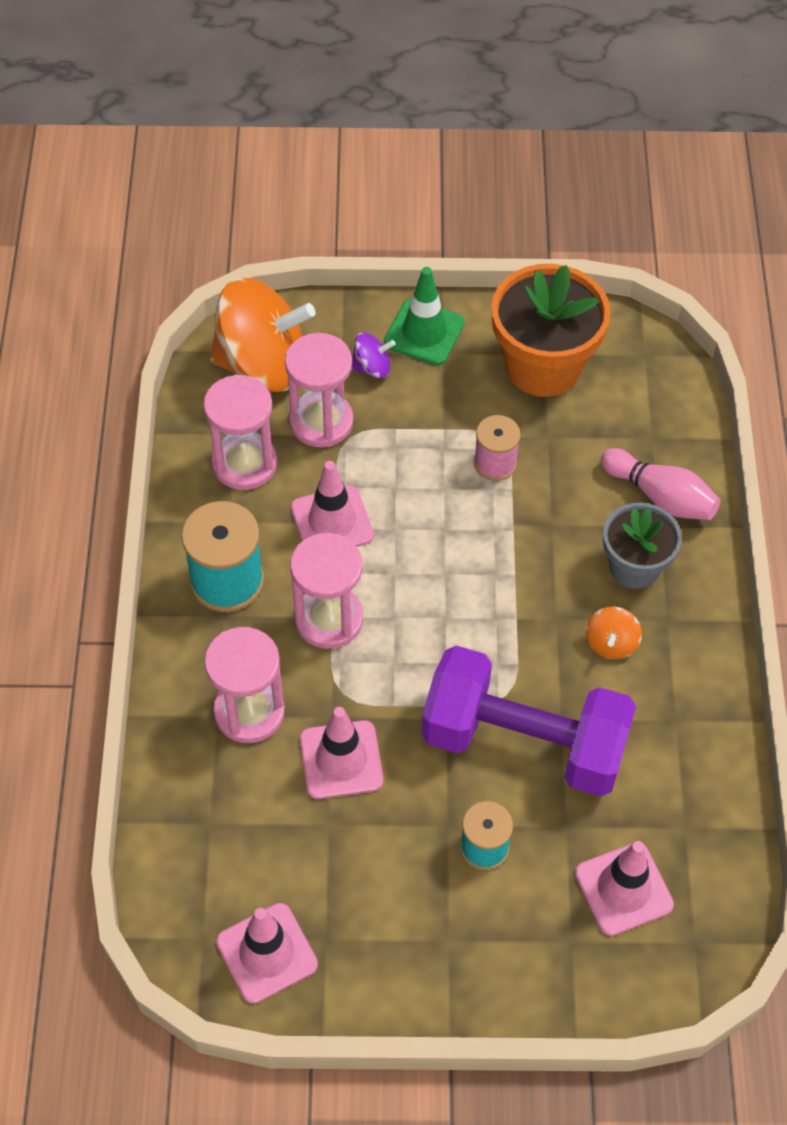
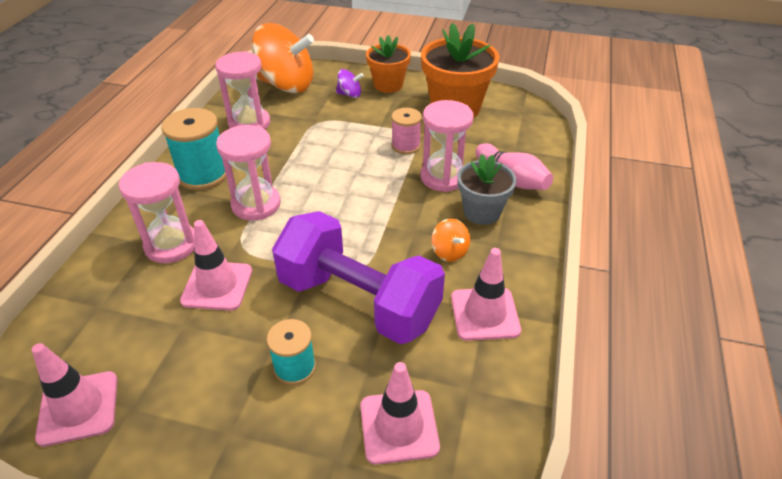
camera: 15 degrees right, 15 degrees down
pink hourglass [285,333,353,447] -> pink hourglass moved to [420,100,473,192]
pink traffic cone [291,461,374,547] -> pink traffic cone moved to [451,248,521,341]
green traffic cone [384,267,465,365] -> orange flower pot [366,35,411,93]
orange spinning top [586,607,642,659] -> orange spinning top turned 60 degrees counterclockwise [431,219,470,262]

